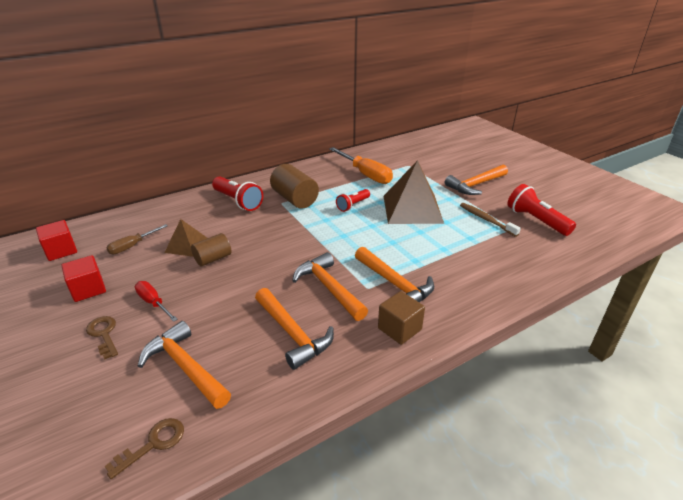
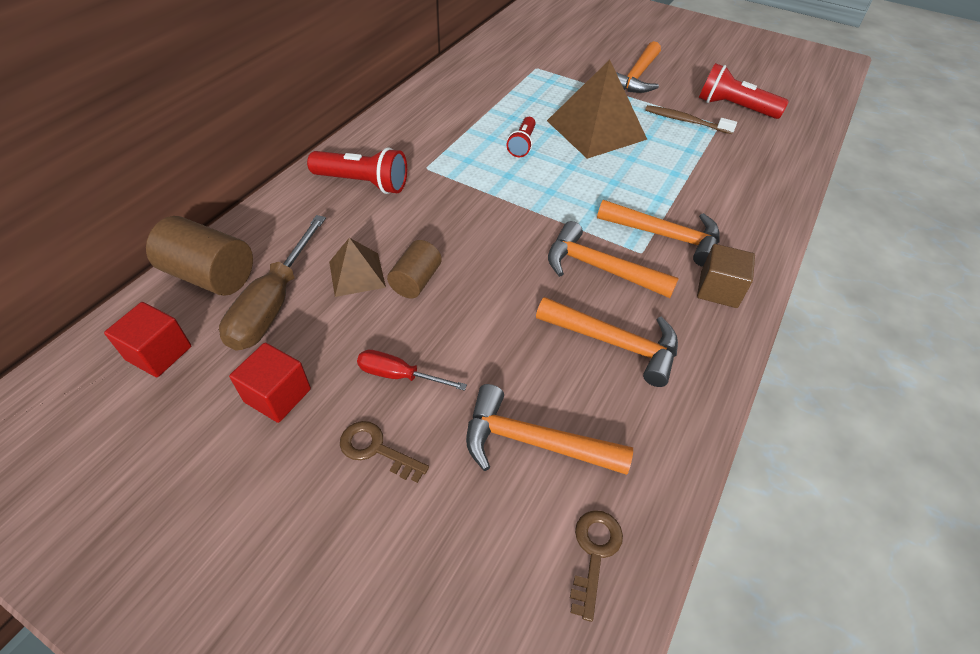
camera: 30 degrees left, 15 degrees up
brown screwdriver [106,224,168,254] -> brown screwdriver [219,215,326,351], size x1.79
brown cylinder [270,164,319,209] -> brown cylinder moved to [146,216,253,296]
orange screwdriver [329,147,393,184] -> none

